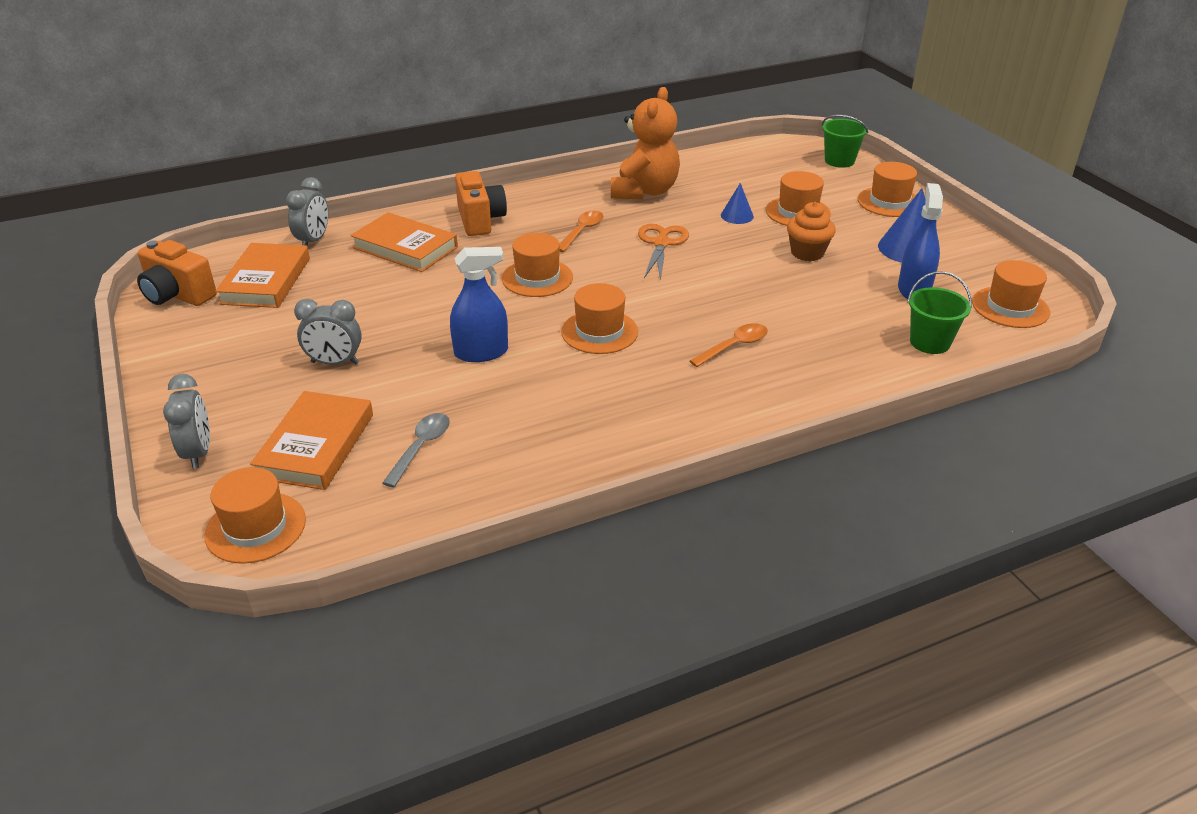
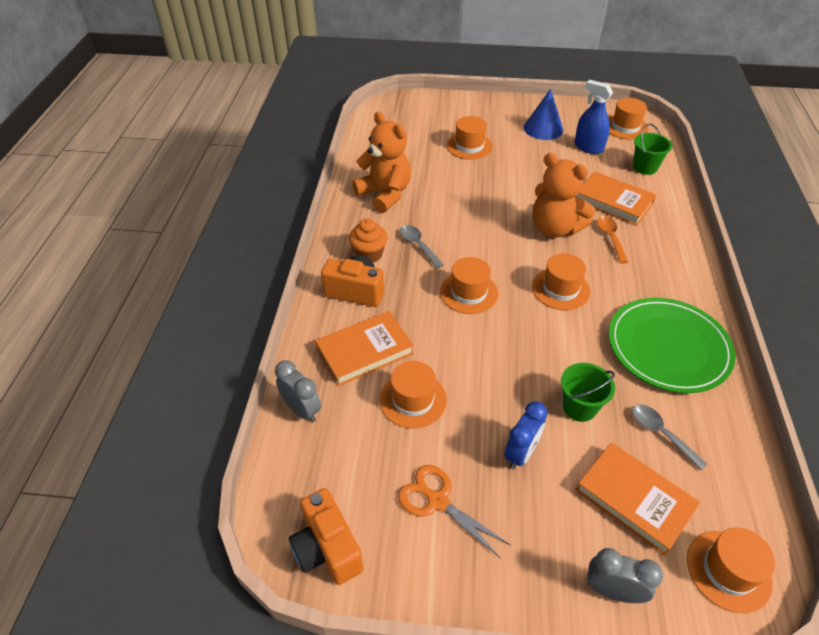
camera: 60 degrees left, 10 degrees up
orange camera [137,240,217,306] -> orange camera turned 90 degrees clockwise [289,488,363,585]
orange book [215,243,310,308] -> orange book moved to [577,172,656,226]
grey clock [294,299,362,365] -> blue clock [504,402,548,469]
blue spray bottle [450,247,508,362] -> none
orange spoon [560,211,603,252] -> grey spoon [400,225,443,268]
orange scissors [638,224,689,281] -> orange scissors moved to [398,465,511,558]
blue cone [721,183,754,224] -> none
orange cupcake [787,202,836,261] -> orange cupcake moved to [349,218,388,262]
green bucket [822,115,868,168] -> green bucket moved to [561,363,615,422]
orange hat [857,162,917,217] -> orange hat moved to [380,361,447,429]
none -> orange teddy bear [533,153,596,238]
none -> green plate [609,298,736,393]

